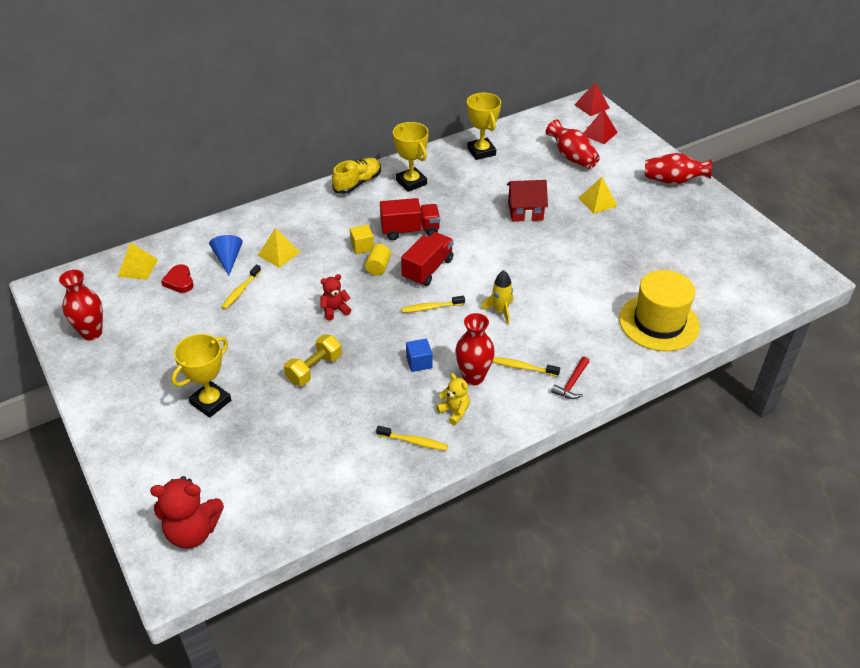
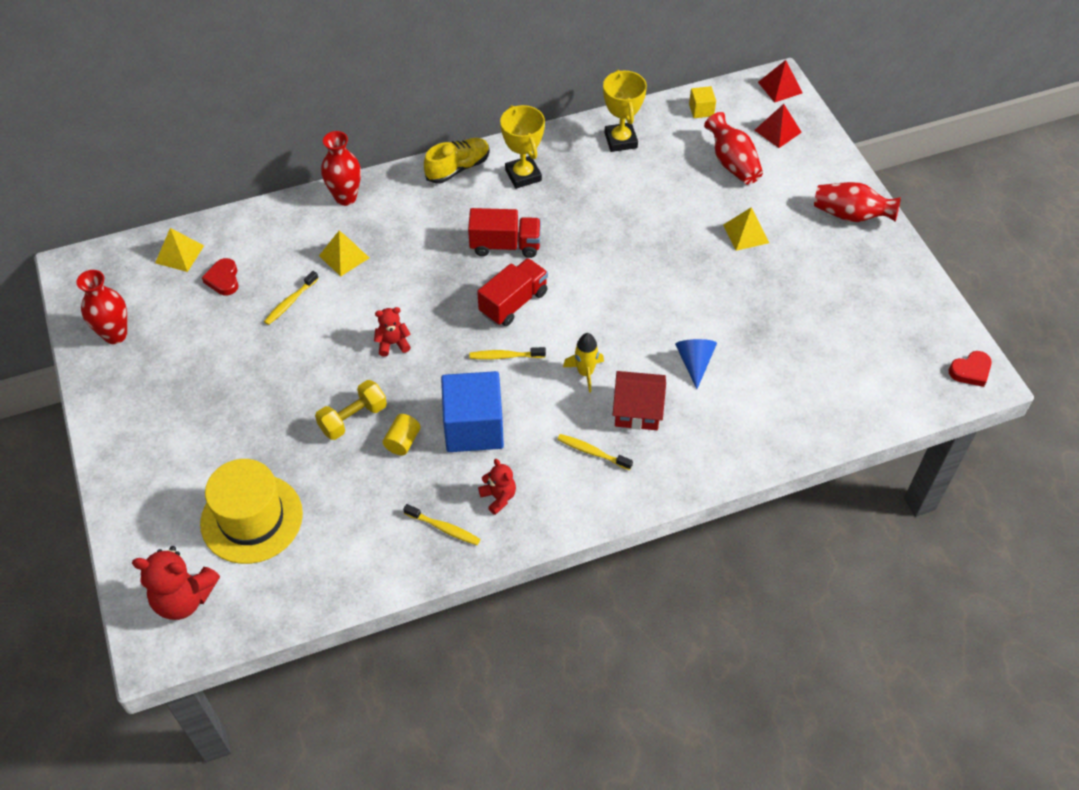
camera: 10 degrees right, 10 degrees up
yellow trophy [171,334,231,418] -> none
blue cone [209,235,243,275] -> blue cone moved to [675,339,717,389]
yellow cube [350,224,374,254] -> yellow cube moved to [689,86,716,118]
yellow cylinder [365,244,391,276] -> yellow cylinder moved to [383,414,421,455]
blue cube [406,338,432,372] -> blue cube [441,371,504,452], size x2.21
yellow teddy bear [436,373,470,425] -> red teddy bear [478,459,516,515]
red vase [455,313,495,385] -> red vase moved to [321,131,361,206]
red house [507,180,548,222] -> red house moved to [613,371,666,430]
red hammer [551,357,590,399] -> none
yellow hat [619,270,700,351] -> yellow hat moved to [200,459,303,564]
none -> red heart [949,351,992,387]

